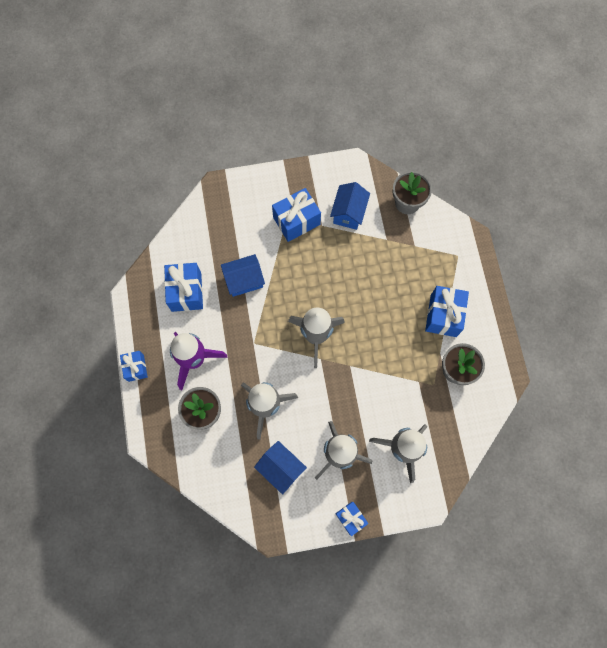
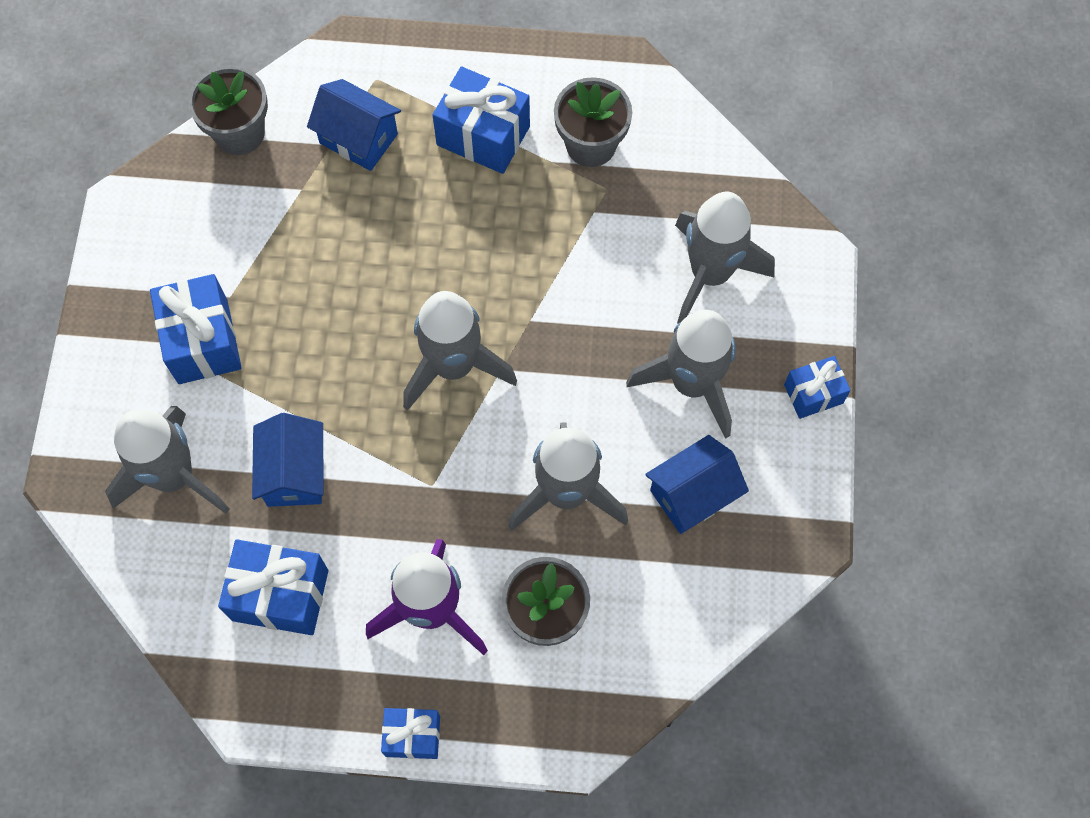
camera: 75 degrees left, 5 degrees down
blue house [330,182,370,230] -> blue house moved to [307,79,401,171]
none -> grey rocket [105,406,230,514]

